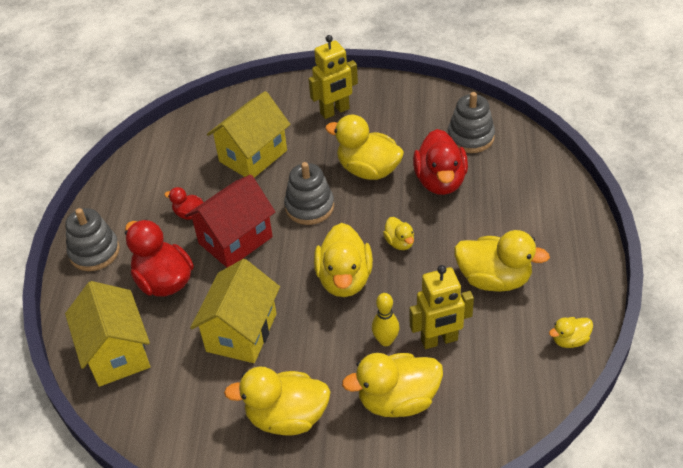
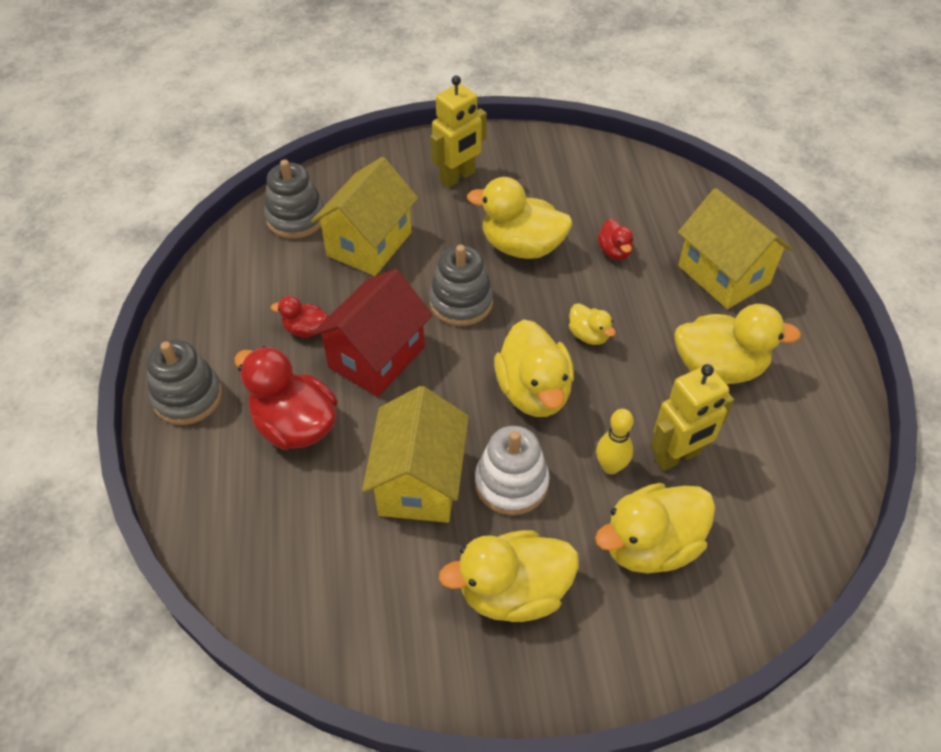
camera: 15 degrees left, 5 degrees up
yellow house [65,281,150,387] -> yellow house moved to [678,188,793,309]
red duck [413,129,468,195] -> red duck [597,219,634,260], size x0.51
grey stacking toy [448,92,495,153] -> grey stacking toy moved to [264,160,324,239]
yellow duck [549,317,593,348] -> none
none -> white stacking toy [475,426,550,515]

